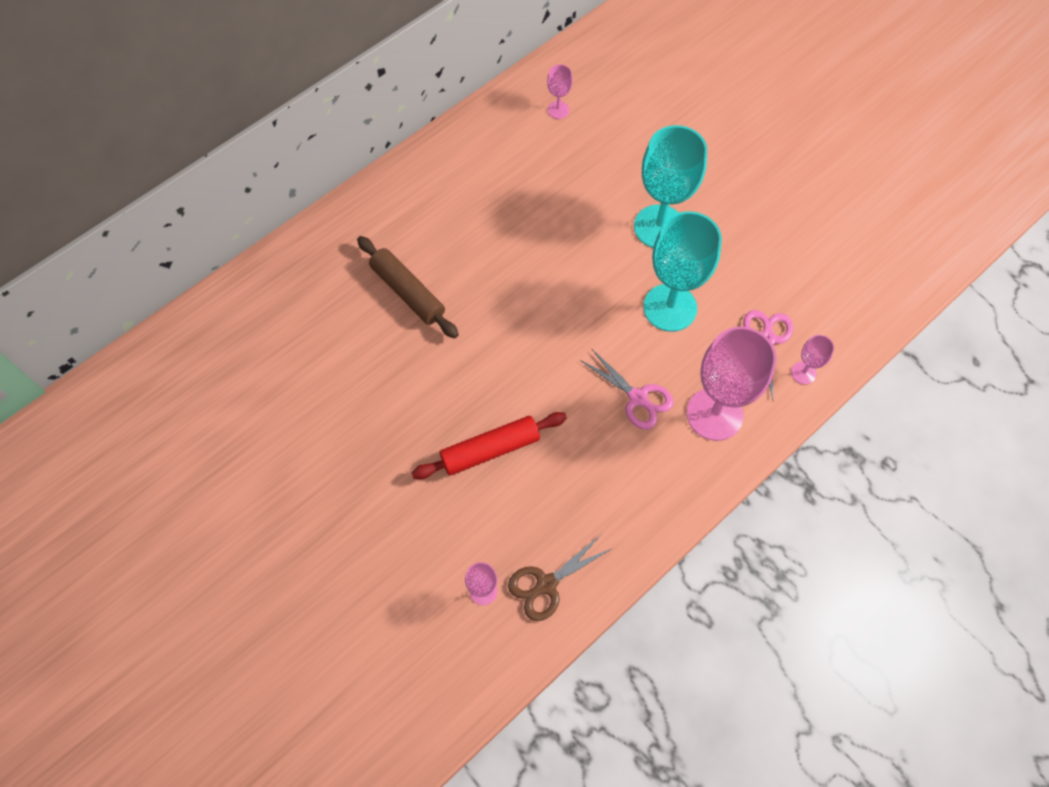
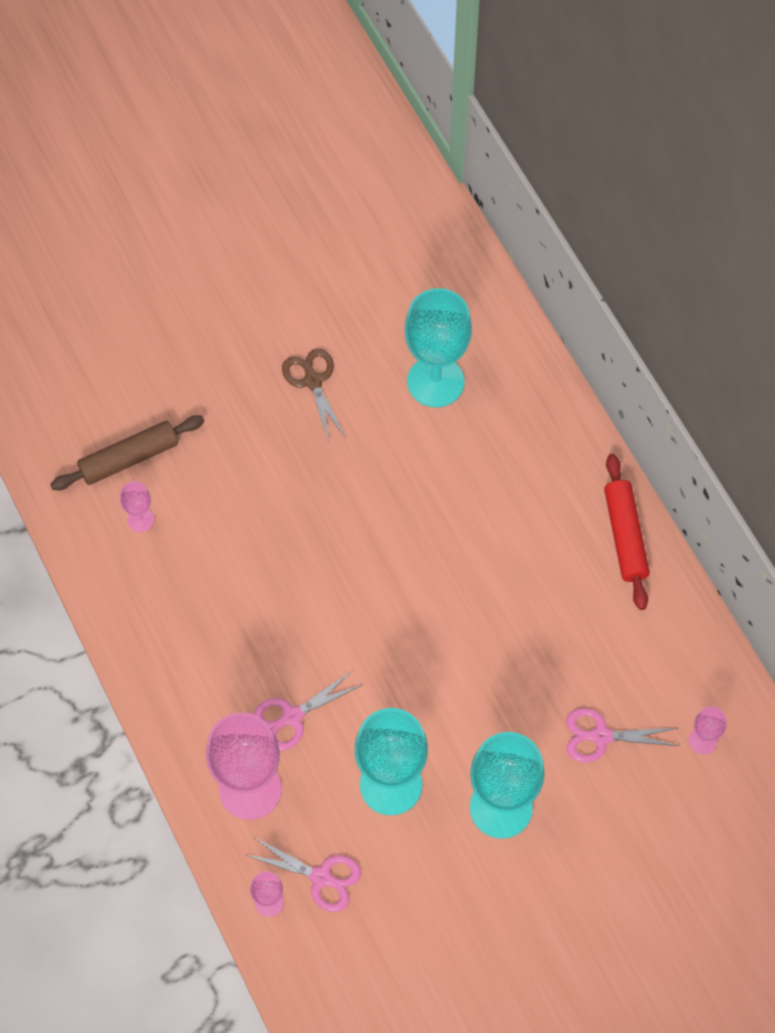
camera: 105 degrees right, 0 degrees up
brown rolling pin [357,236,459,339] -> brown rolling pin moved to [50,415,205,490]
red rolling pin [412,412,567,479] -> red rolling pin moved to [604,454,650,610]
brown scissors [508,535,613,621] -> brown scissors moved to [282,349,345,443]
none -> turquoise goblet [405,288,472,407]
none -> pink scissors [566,708,679,763]

